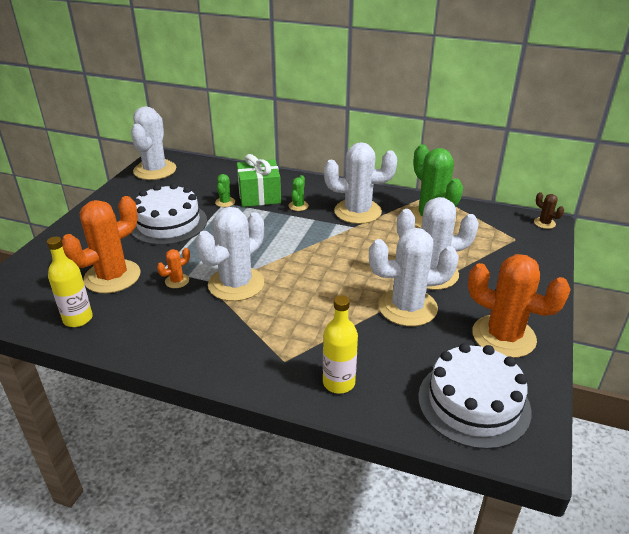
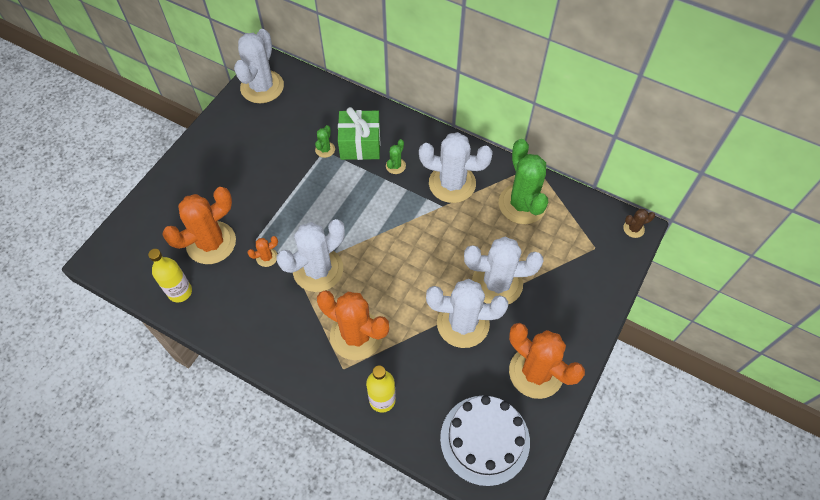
camera: 10 degrees right, 25 degrees up
white cake [131,183,207,245] -> none
brown cactus [534,192,564,229] -> brown cactus turned 75 degrees counterclockwise [623,209,655,238]
none -> orange cactus [317,290,389,360]

